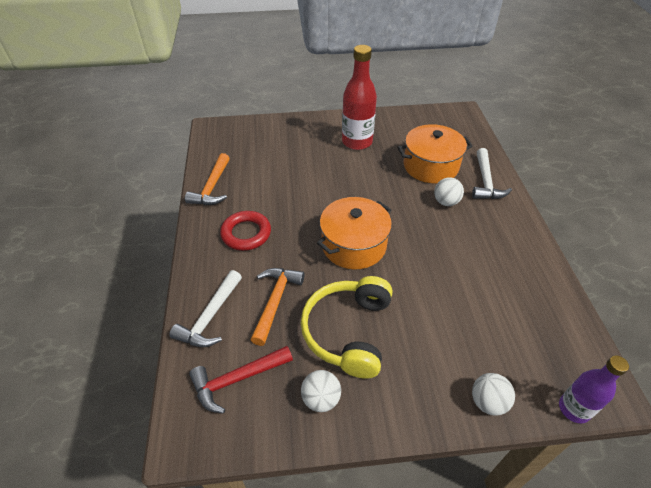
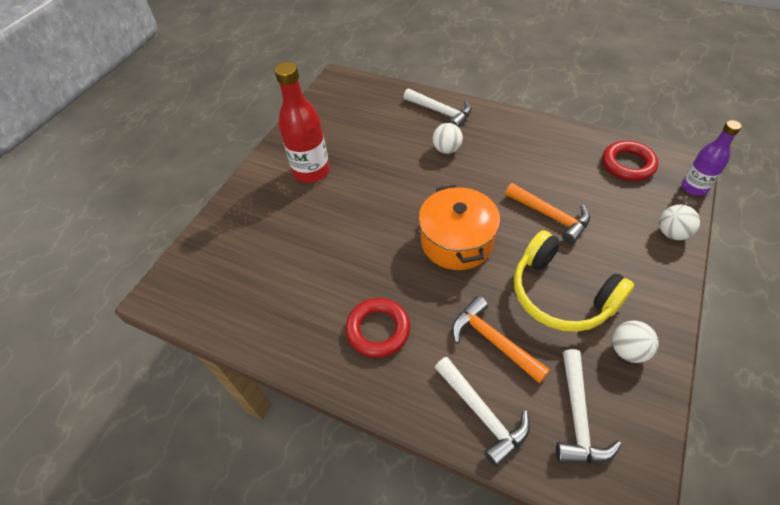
camera: 55 degrees left, 5 degrees up
orange hammer [185,153,230,205] -> orange hammer moved to [505,183,590,244]
red hammer [189,346,293,414] -> white hammer [556,349,622,464]
orange pot [398,124,473,184] -> none
none -> red ring [602,141,658,181]

